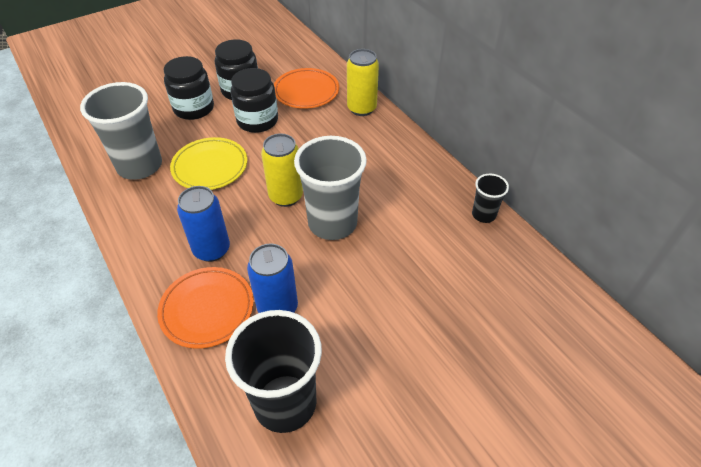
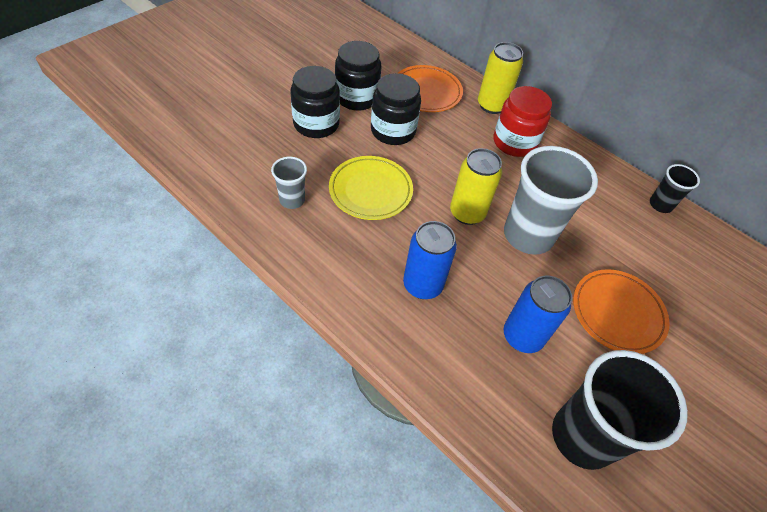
camera: 20 degrees left, 5 degrees up
grey cup [80,82,162,180] -> grey cup [271,157,307,209], size x0.50
orange plate [157,267,254,349] -> orange plate moved to [573,269,670,354]
none -> red jar [494,86,552,157]

